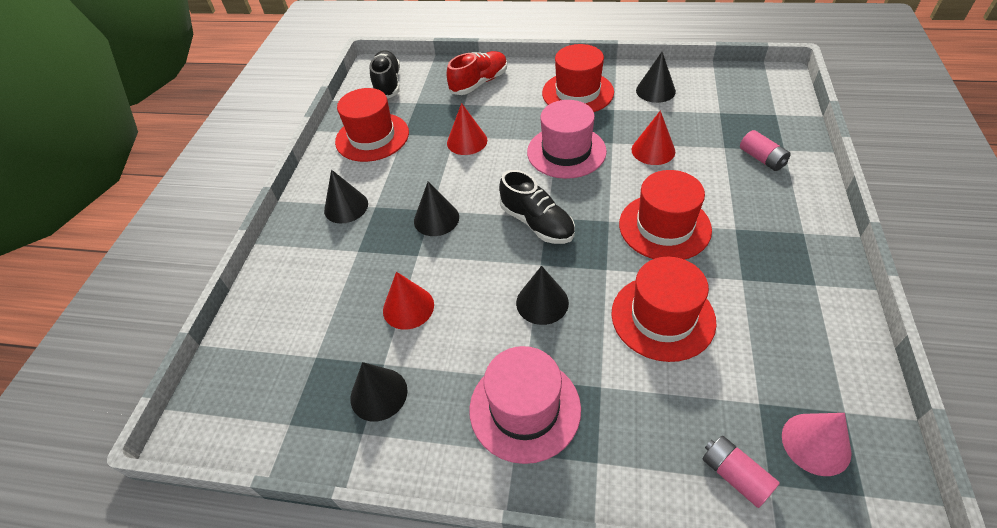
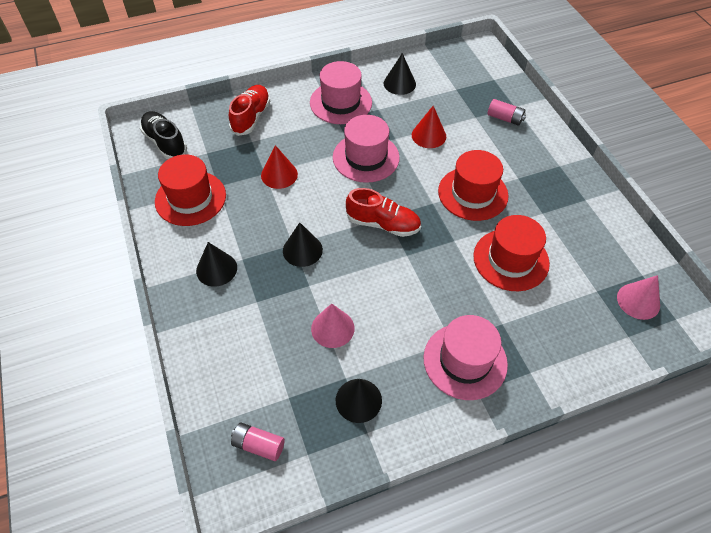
camera: 35 degrees left, 5 degrees up
red cone [383,272,434,330] -> pink cone [311,303,355,348]
black shoe [499,170,575,244] -> red shoe [346,188,421,237]
black cone [516,266,569,325] -> none
red hat [542,44,614,112] -> pink hat [310,61,372,124]
pink battery [702,436,780,508] -> pink battery moved to [231,422,285,461]

